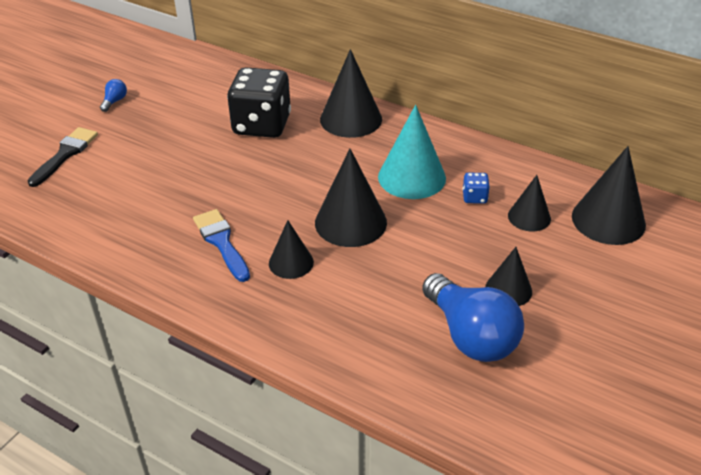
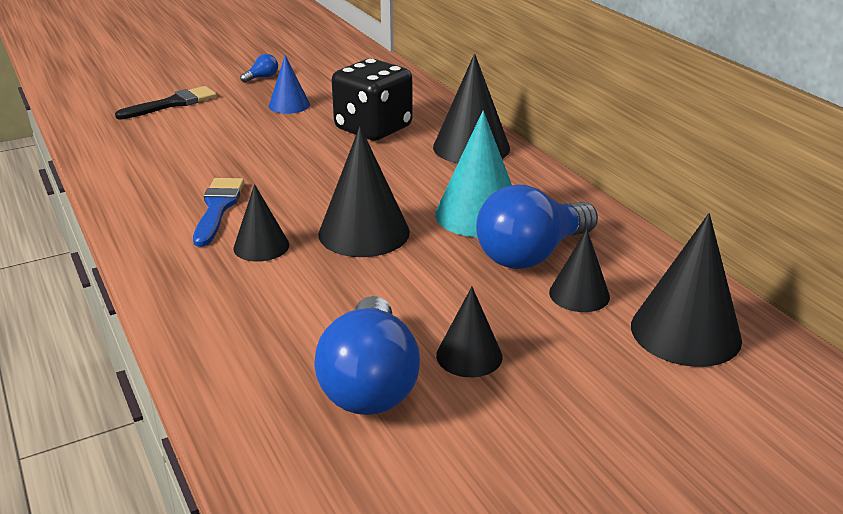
camera: 30 degrees right, 10 degrees down
blue dice [463,173,490,204] -> blue light bulb [476,184,598,269]
none -> blue cone [269,55,310,114]

